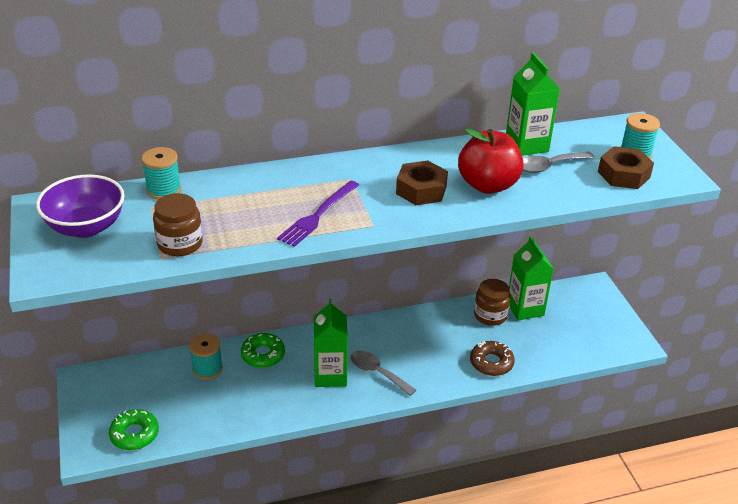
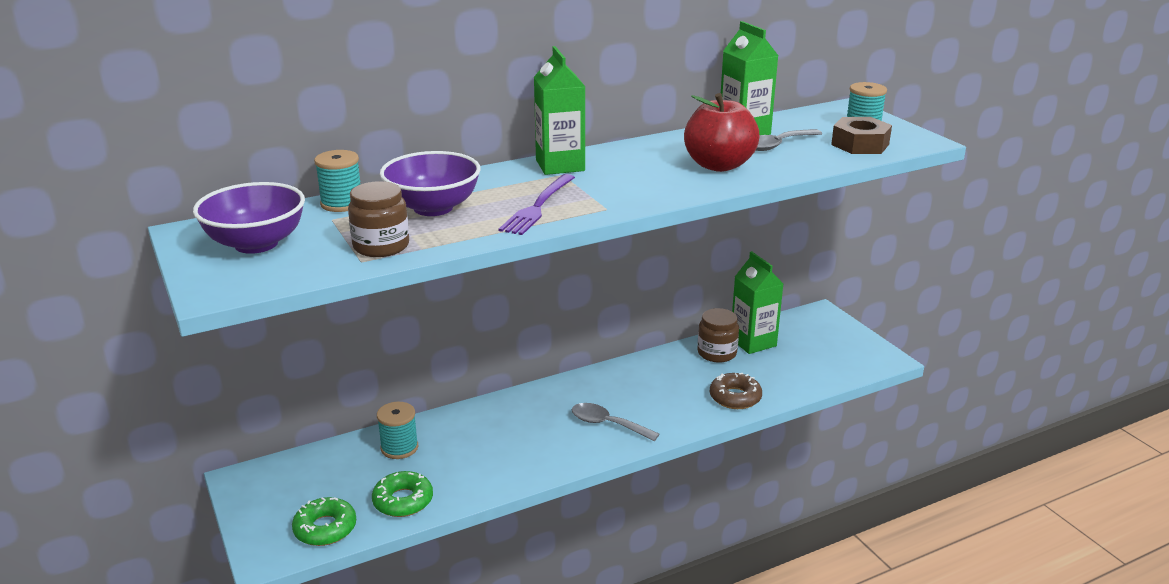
camera: 10 degrees left, 10 degrees down
green donut [240,333,285,368] -> green donut moved to [372,471,433,517]
green carton [314,299,348,387] -> green carton moved to [534,46,585,175]
brown nut [396,161,448,205] -> none
none -> purple bowl [380,151,481,216]

